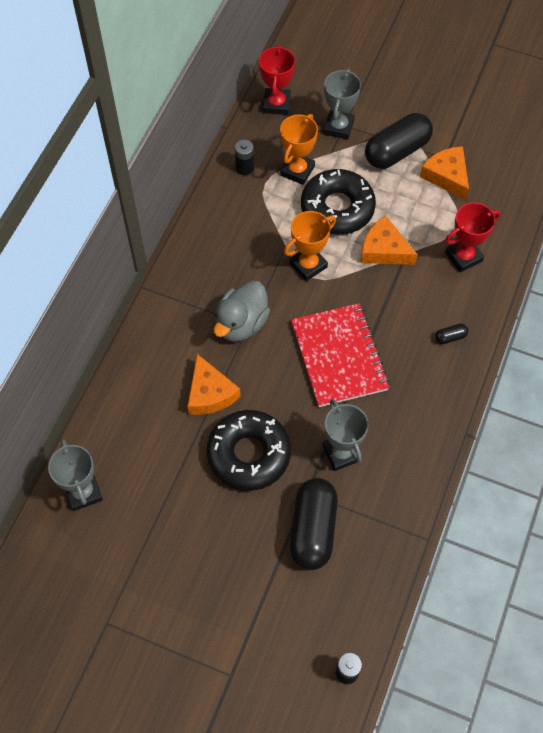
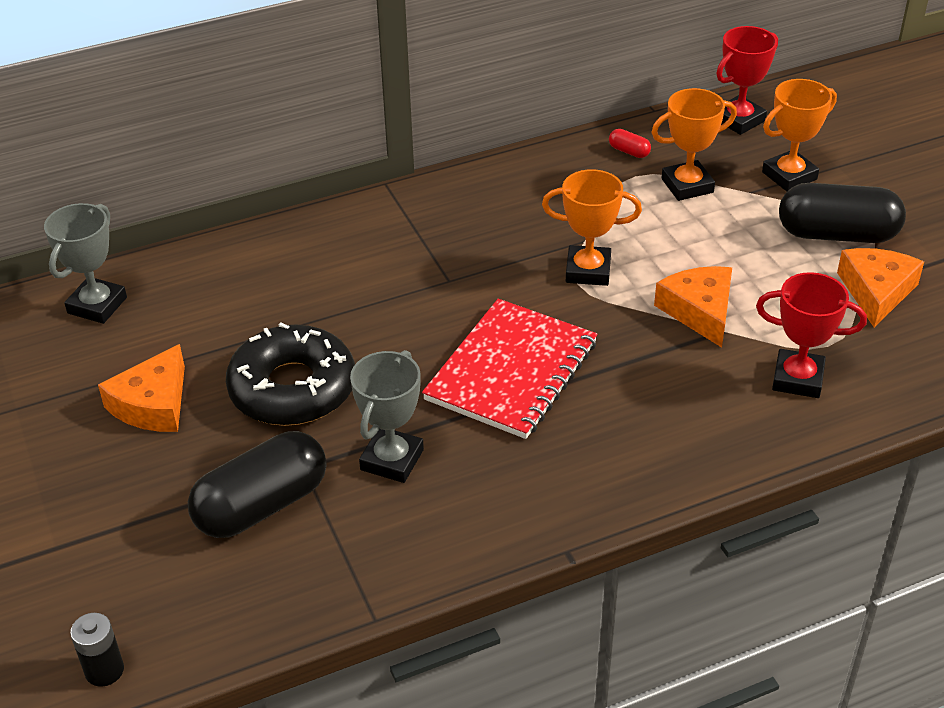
camera: 45 degrees right, 20 degrees down
orange cheese [188,354,241,415] -> orange cheese moved to [98,344,185,432]
grey duck [214,281,270,342] -> none
black battery [235,139,254,175] -> red capsule [609,129,651,158]
black donut [301,169,376,235] -> none
grey trophy [323,69,361,140] -> orange trophy [762,79,837,191]
black capsule [435,324,468,344] -> none

